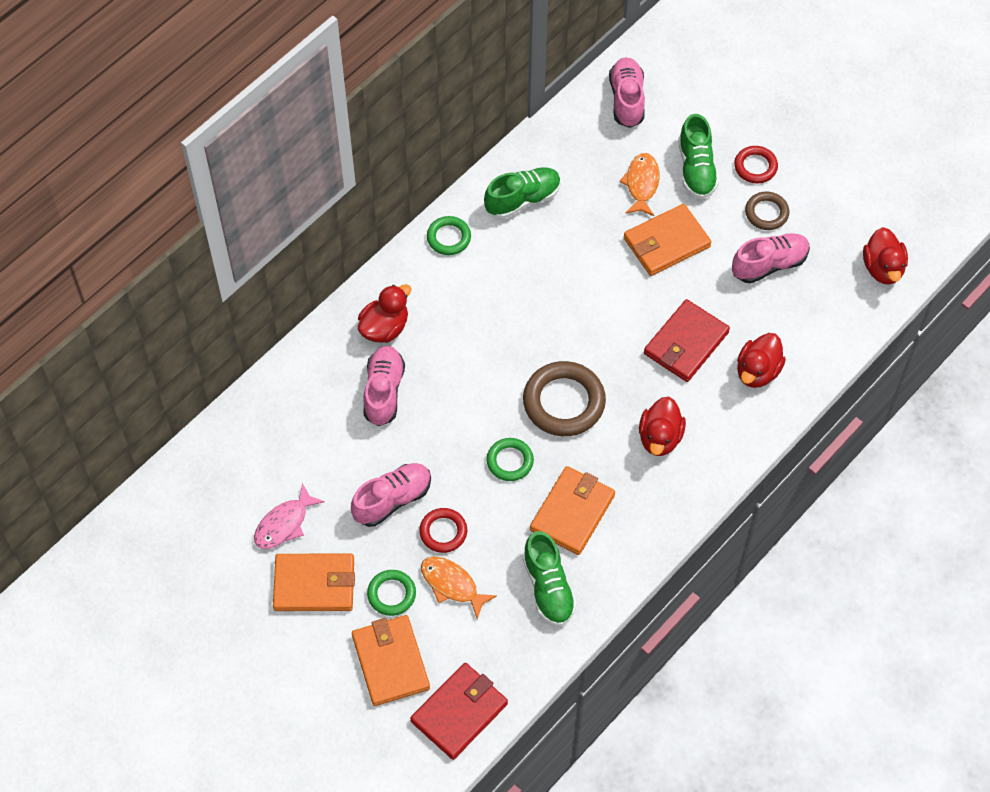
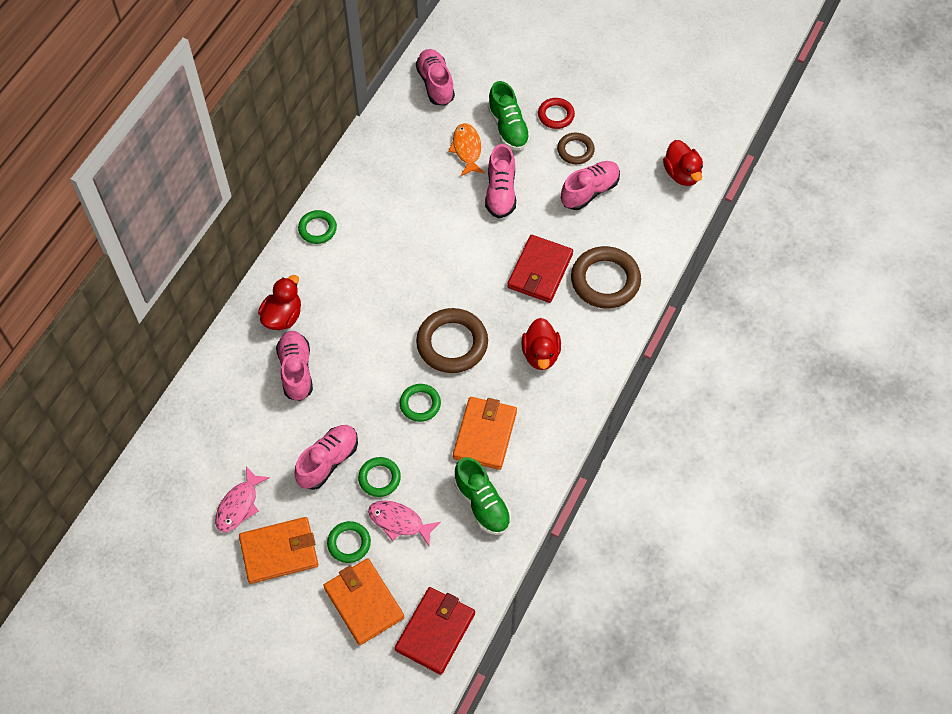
camera: 15 degrees left, 0 degrees up
red ring [419,508,467,553] -> green ring [358,457,401,497]
orange fish [421,556,497,619] -> pink fish [368,501,441,546]
green shoe [484,167,561,219] -> none
orange wallet [624,204,711,276] -> pink shoe [485,144,516,218]
red duck [737,333,786,388] -> brown ring [571,246,641,309]

